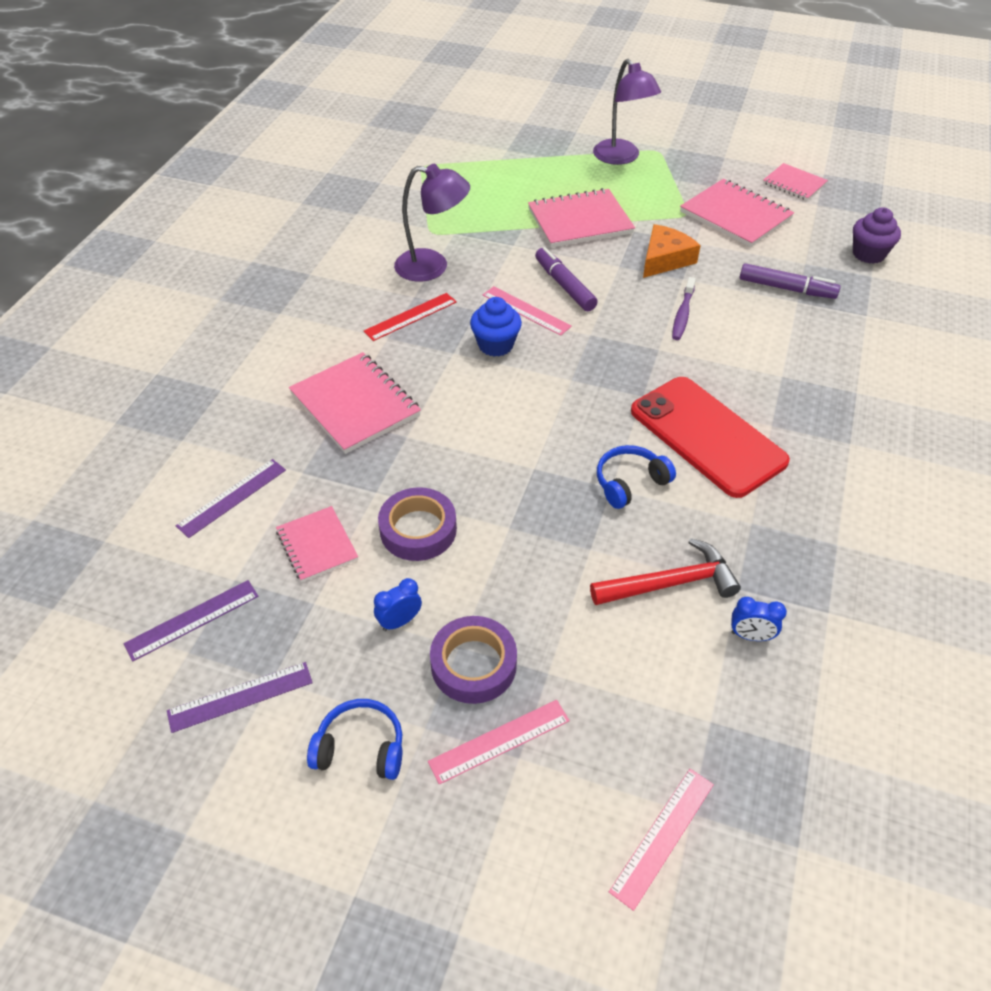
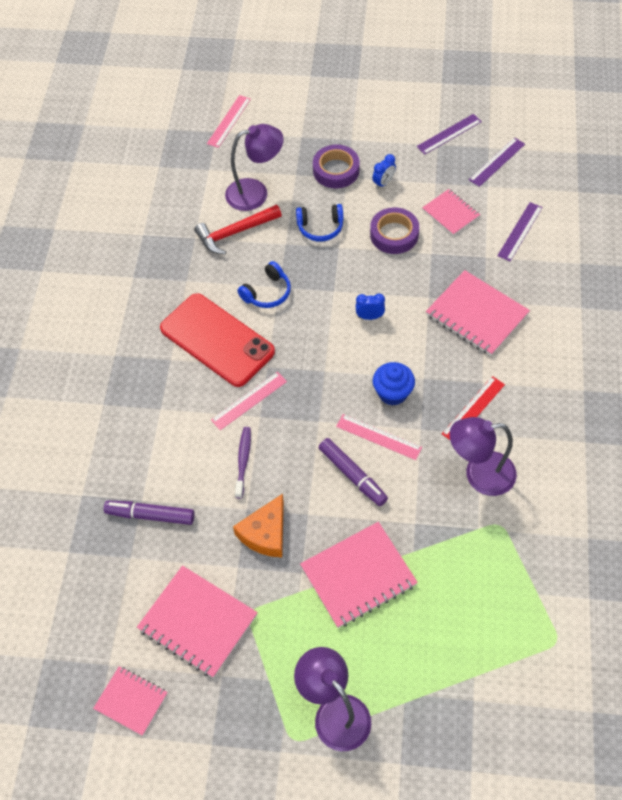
camera: 170 degrees right, 10 degrees up
blue headphones [307,699,402,780] -> blue headphones moved to [296,204,344,241]
pink ruler [428,700,570,784] -> pink ruler moved to [211,372,287,430]
blue clock [731,597,787,641] -> blue clock moved to [356,294,385,320]
purple cupcake [853,207,901,264] -> none
none -> purple lamp [225,124,284,211]

